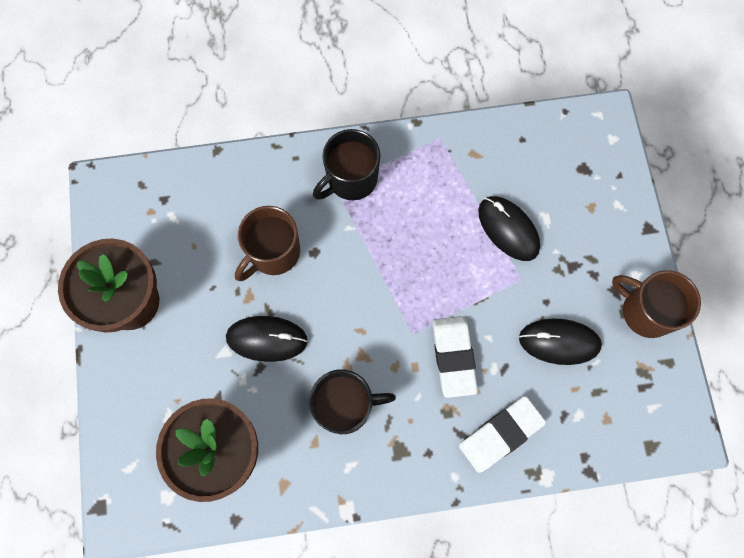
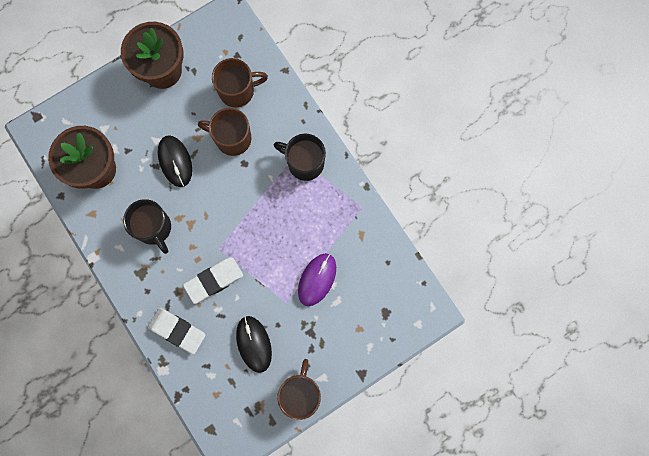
camera: 65 degrees right, 5 degrees up
black mouse [478,196,540,261] -> purple mouse [298,253,336,306]
none -> brown mug [212,58,268,107]

